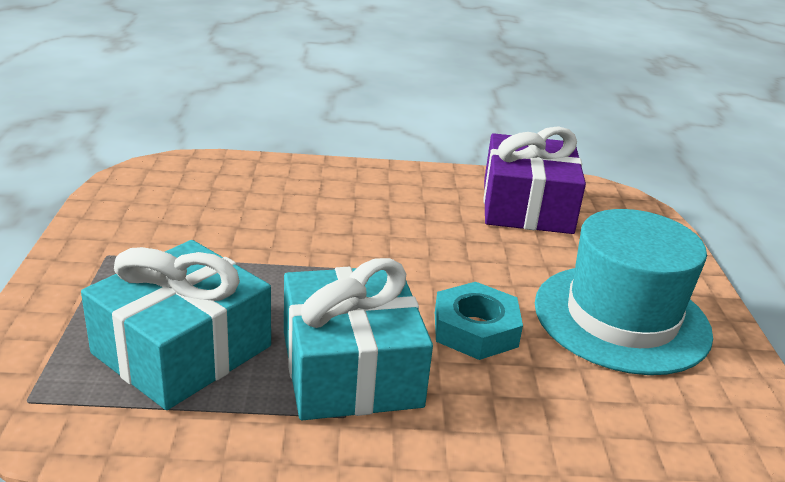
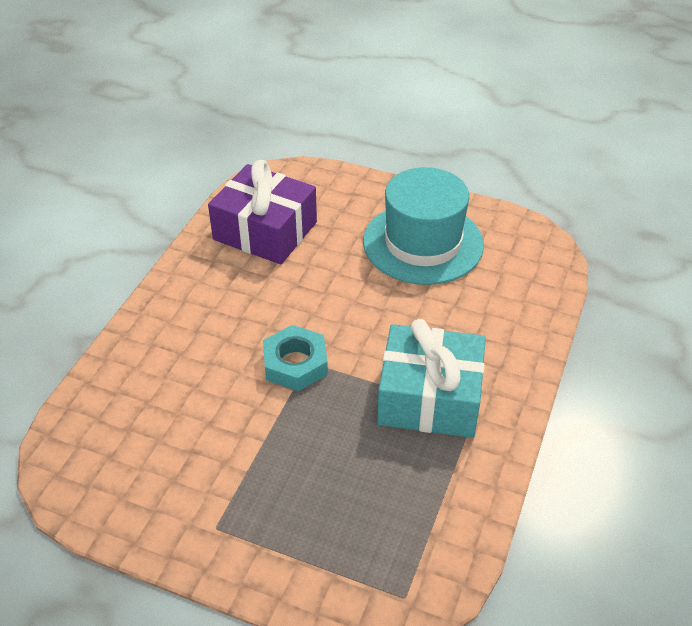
camera: 65 degrees left, 15 degrees up
turquoise gift [81,240,271,410] -> none
turquoise nut [435,282,523,360] -> turquoise nut moved to [263,325,328,391]

